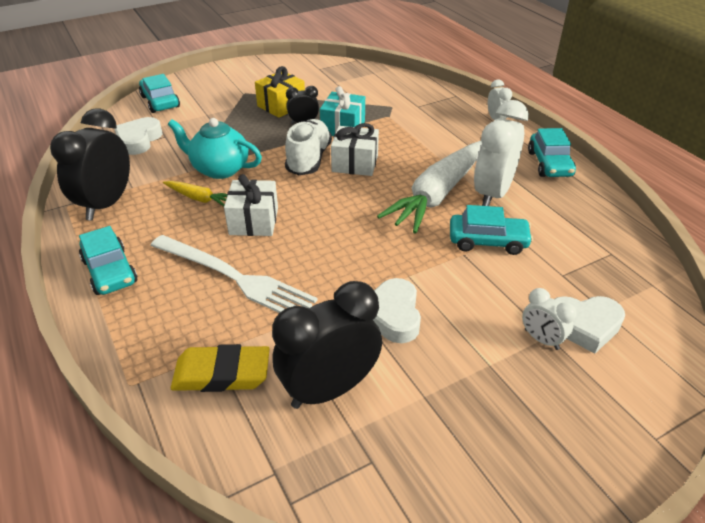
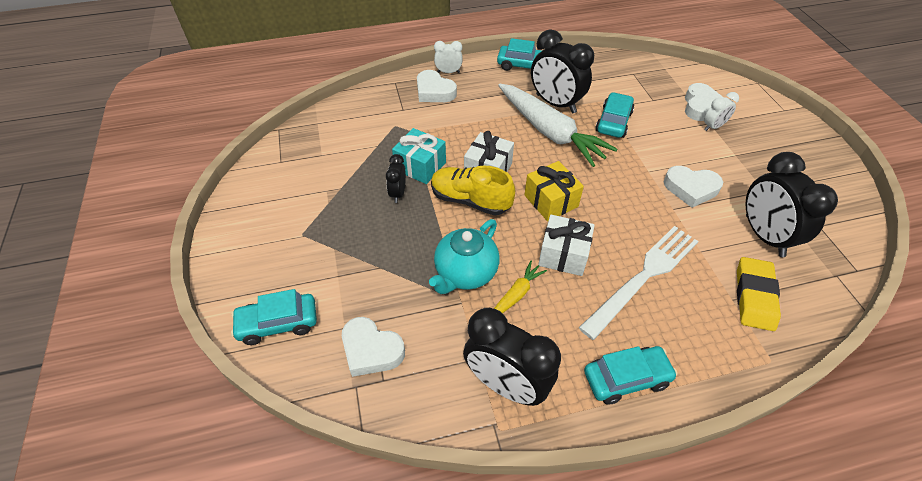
camera: 75 degrees left, 10 degrees up
yellow gift [255,66,305,118] -> yellow gift moved to [524,161,584,221]
white shoe [285,119,332,175] -> yellow shoe [431,165,515,215]
white clock [474,100,529,206] -> black clock [531,29,594,113]
none -> white heart [417,70,457,102]

